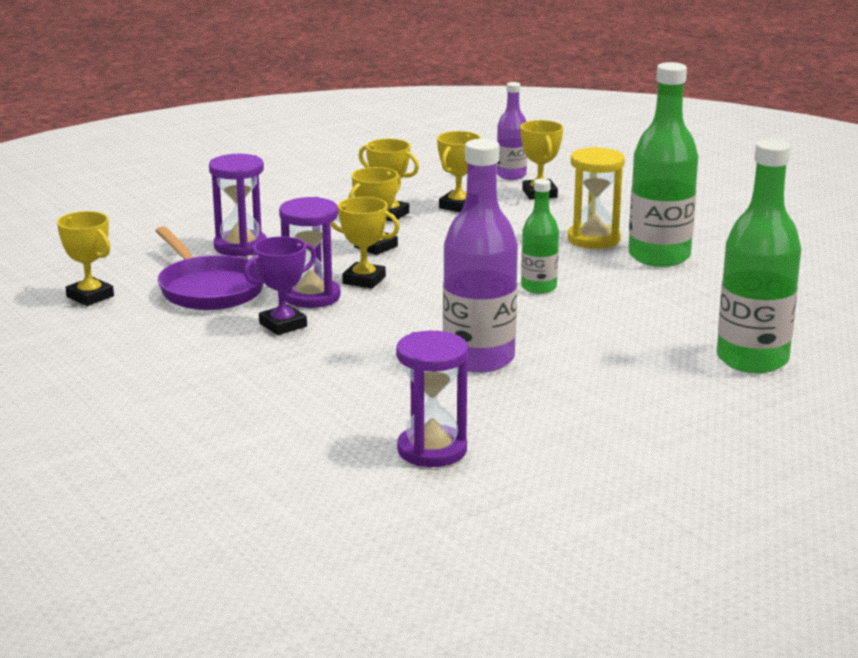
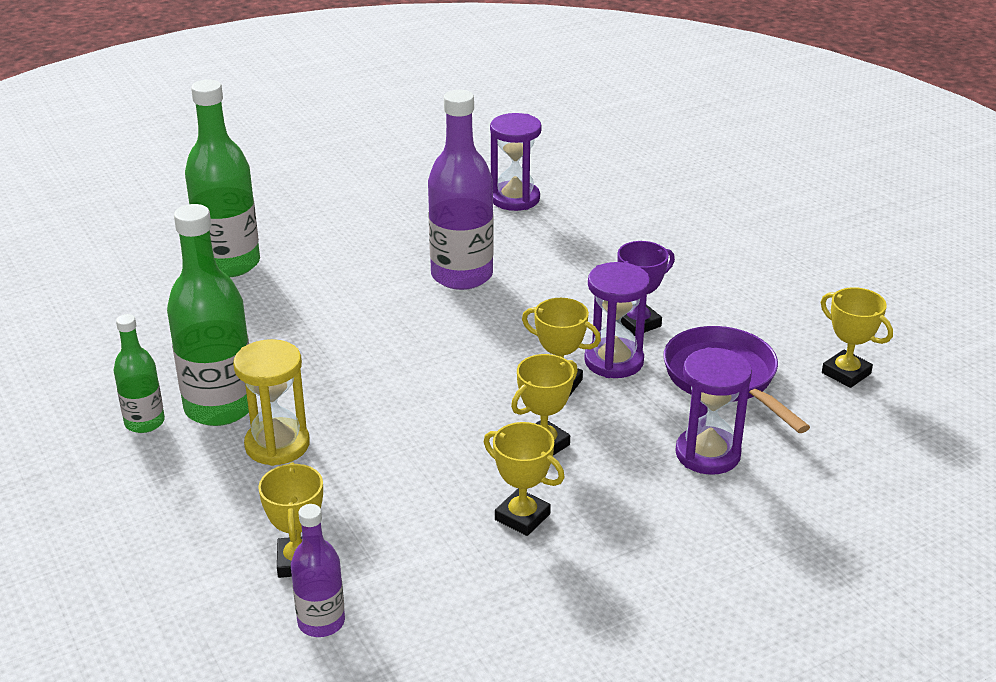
camera: 175 degrees left, 10 degrees up
yellow trophy [437,131,481,212] -> none
green bottle [521,179,559,294] -> green bottle moved to [114,314,165,433]

